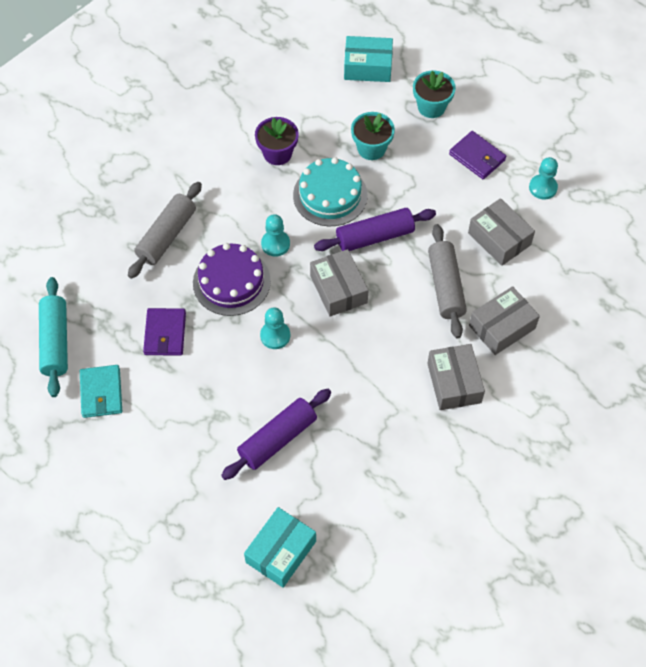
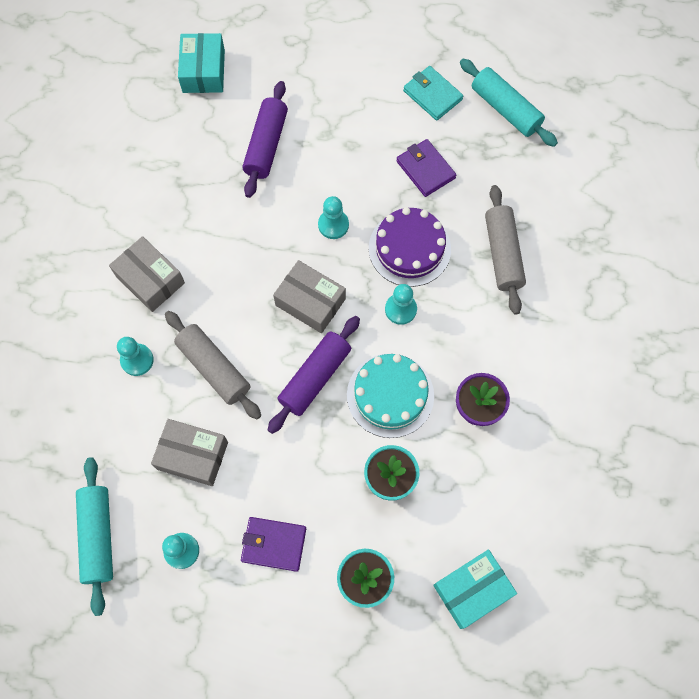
camera: 145 degrees right, 10 degrees up
grey box [469,286,540,355] -> turquoise pawn [117,337,154,376]
none -> turquoise rolling pin [76,457,113,616]

